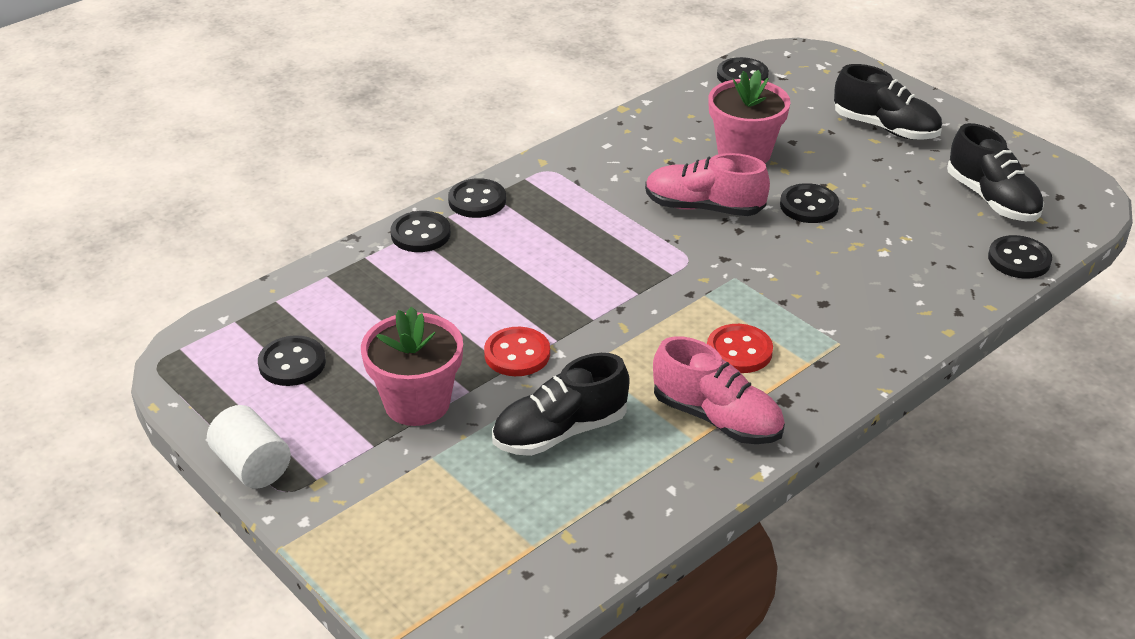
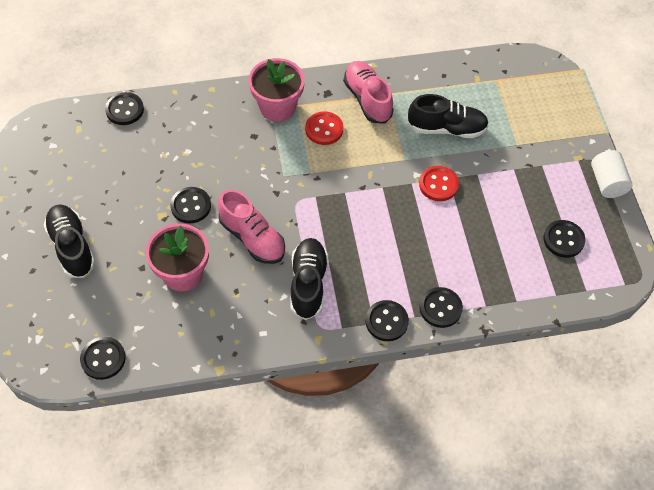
camera: 150 degrees left, 20 degrees up
pink flower pot [361,306,463,426] -> pink flower pot moved to [248,58,305,122]
black shoe [947,123,1044,221] -> black shoe moved to [290,238,328,320]

